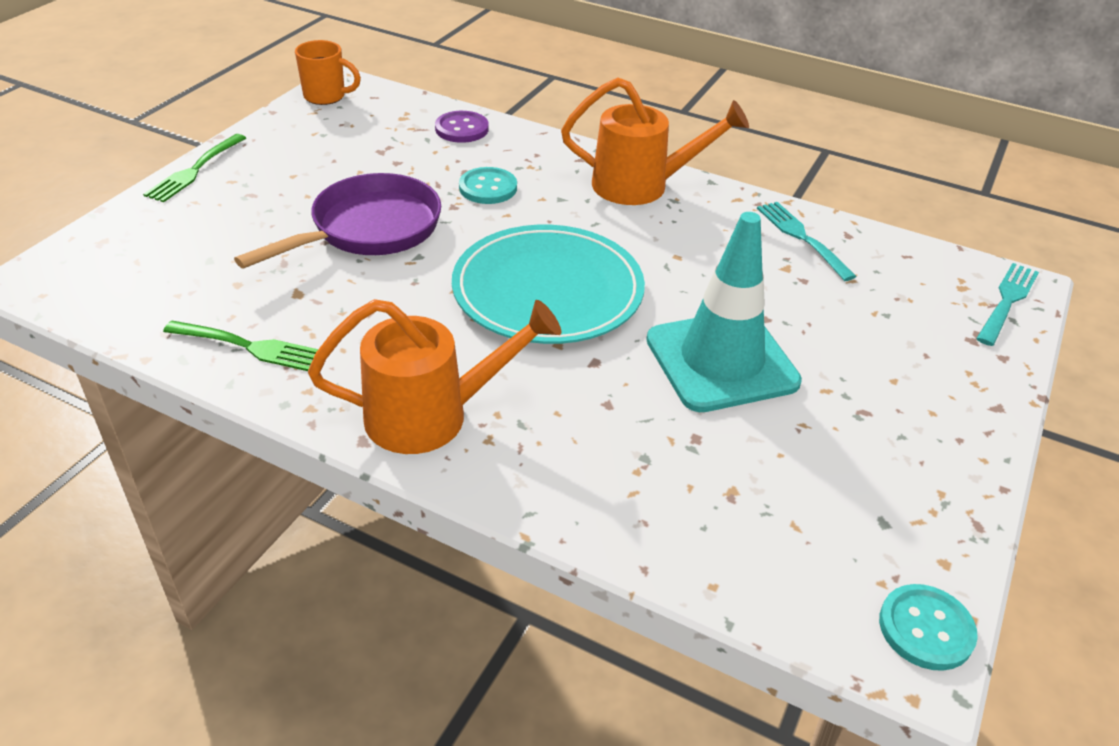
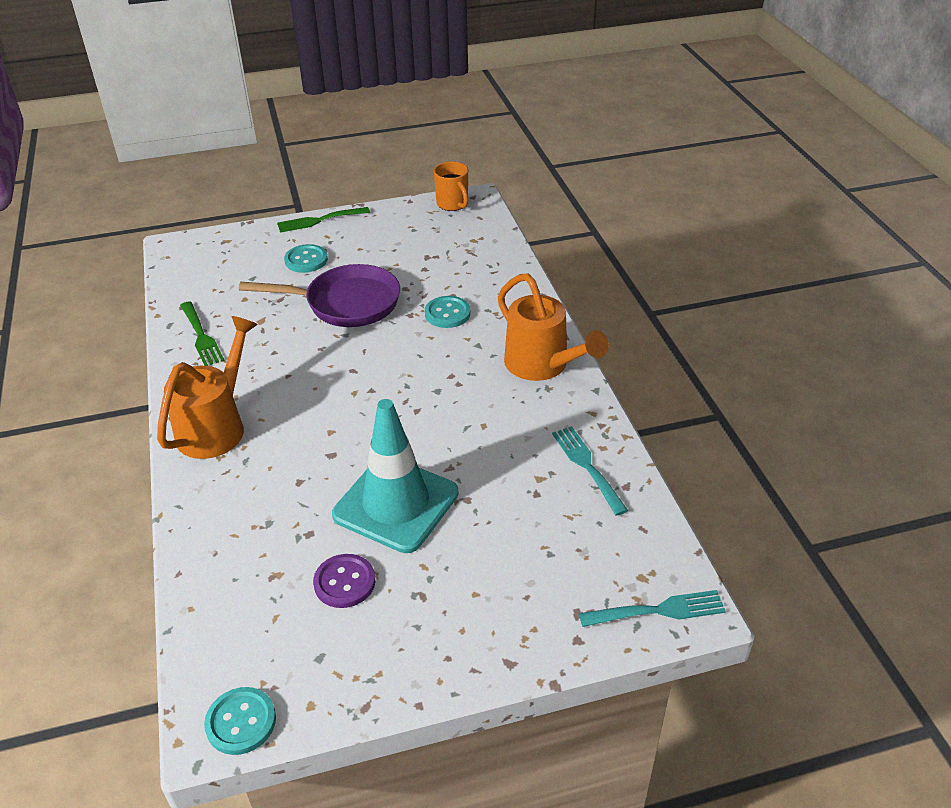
camera: 50 degrees right, 0 degrees up
orange watering can [308,299,561,454] -> orange watering can turned 105 degrees counterclockwise [157,316,258,459]
purple button [435,111,489,143] -> purple button moved to [313,554,375,608]
turquoise plate [452,225,645,344] -> none
turquoise fork [757,202,857,281] -> turquoise fork turned 45 degrees counterclockwise [552,426,628,516]
none -> turquoise button [284,244,328,273]

